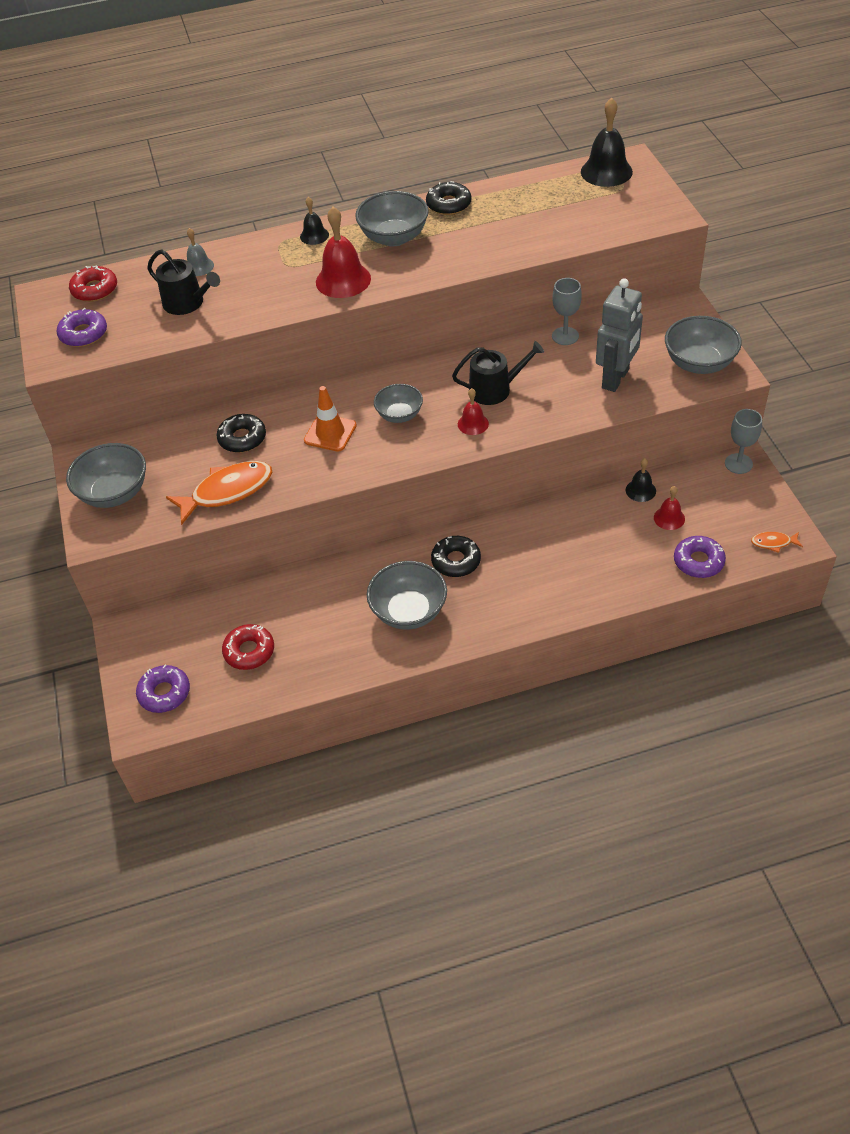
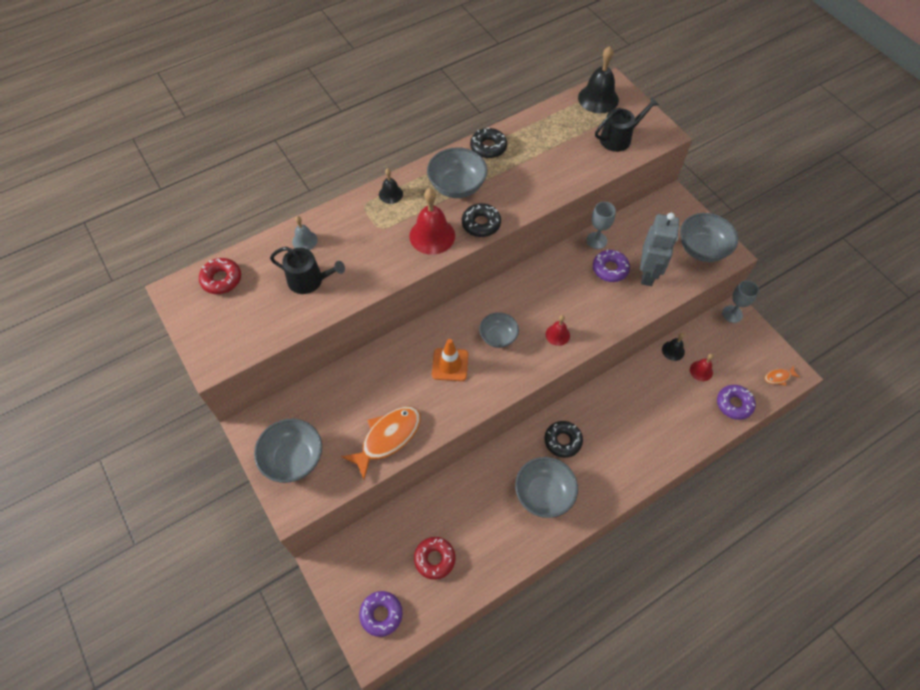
camera: 20 degrees left, 10 degrees up
purple donut [56,308,107,347] -> purple donut moved to [593,249,630,282]
black donut [217,414,266,453] -> black donut moved to [462,203,501,237]
black watering can [452,341,544,405] -> black watering can moved to [595,97,659,152]

